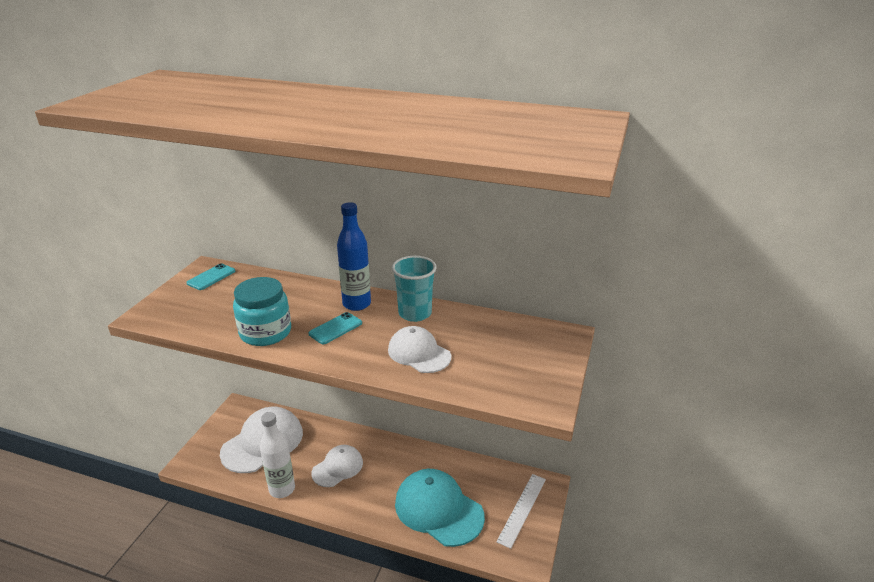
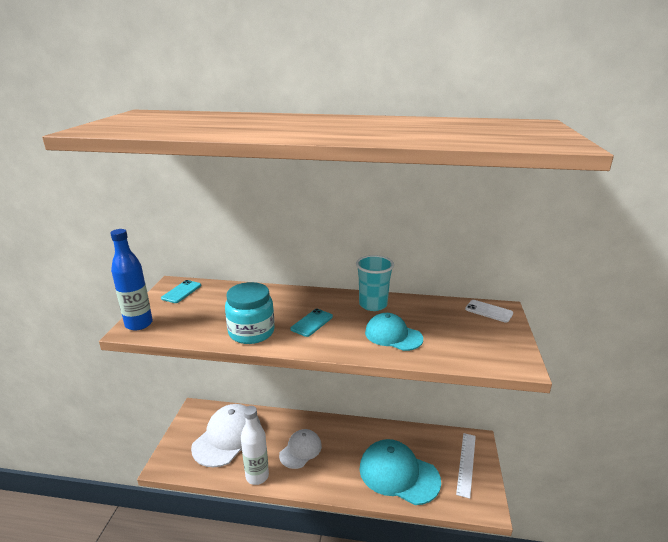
camera: 10 degrees left, 5 degrees down
blue bottle [337,202,371,311] -> blue bottle moved to [110,229,153,331]
white cap [388,326,451,373] -> turquoise cap [365,313,423,351]
none -> white phone [465,300,513,323]

